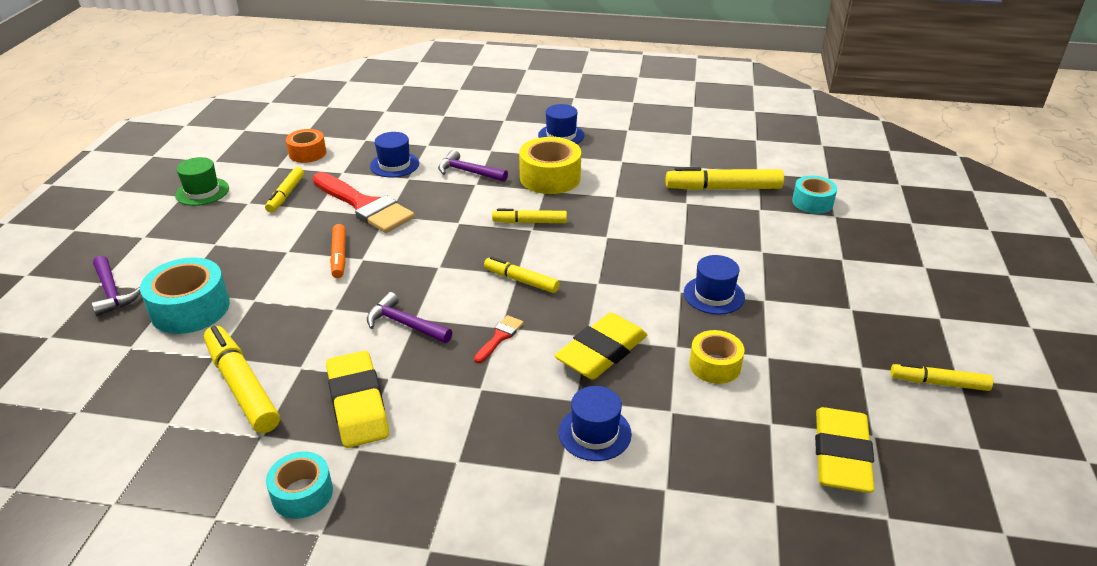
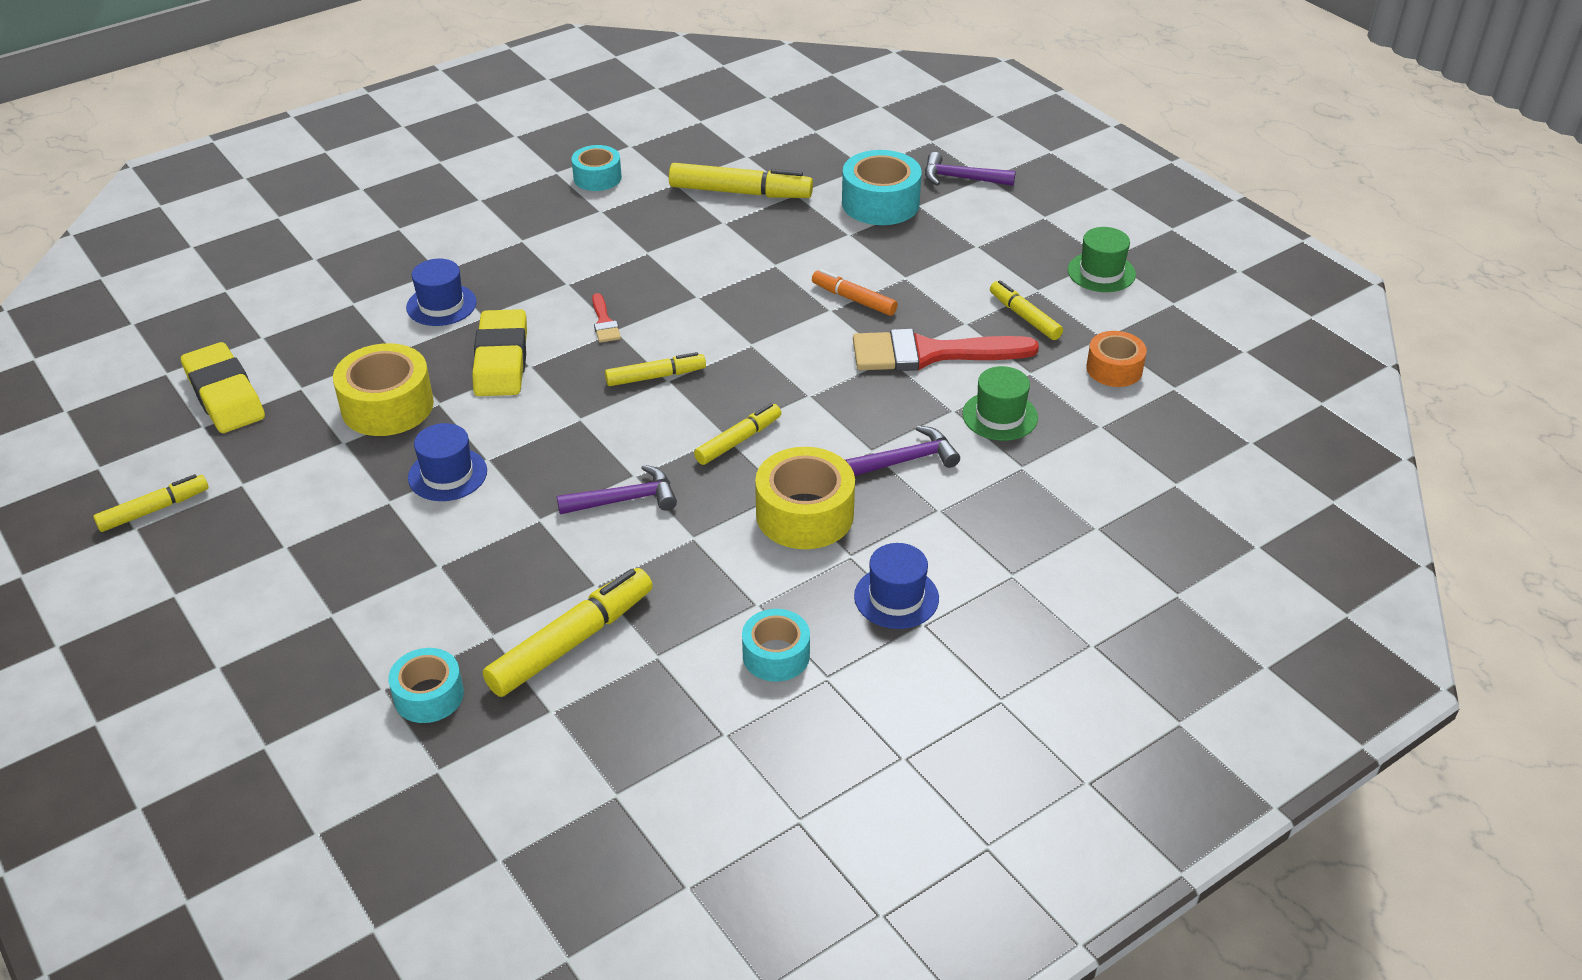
camera: 135 degrees right, 5 degrees up
yellow eraser [326,351,389,448] -> none
purple hammer [367,292,452,343] -> purple hammer moved to [557,465,677,514]
blue hat [370,132,419,177] -> green hat [962,366,1038,441]
yellow tape [689,330,744,384] -> yellow tape [333,343,434,436], size x1.59
none -> turquoise tape [742,609,810,682]

